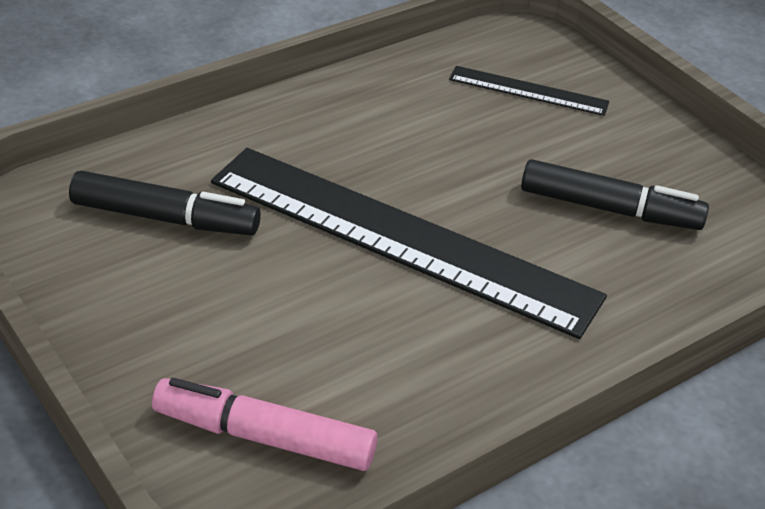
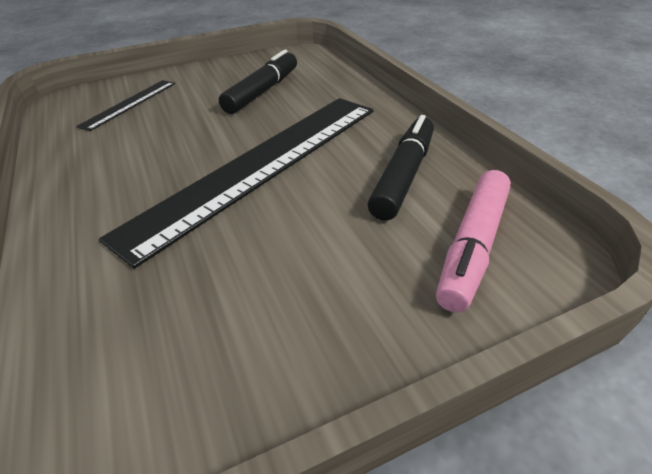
camera: 75 degrees left, 0 degrees up
black marker [69,171,261,235] -> black marker moved to [368,115,434,221]

